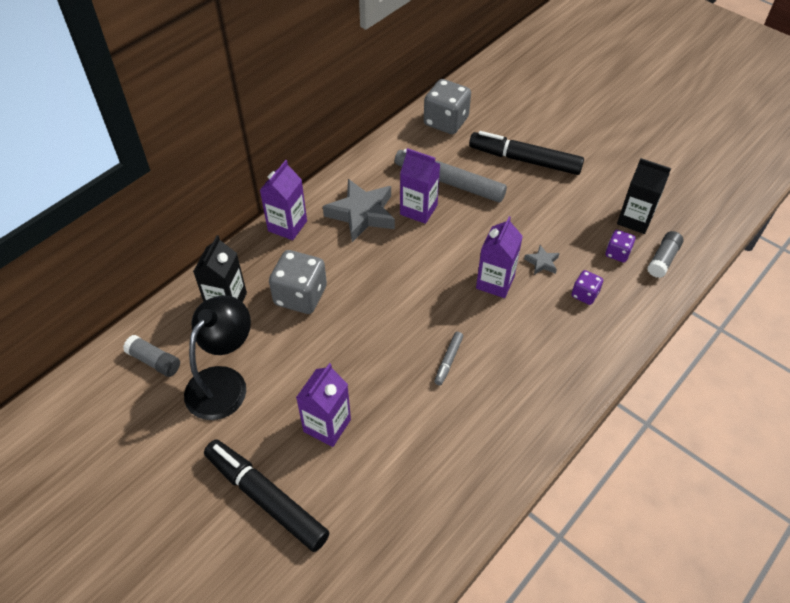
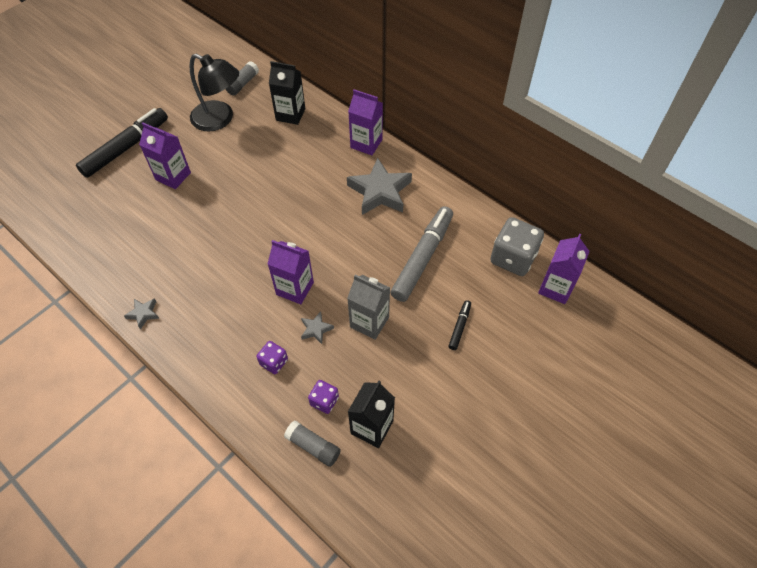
camera: 90 degrees right, 5 degrees up
grey dice [269,250,327,314] -> none
purple carton [400,148,440,224] -> purple carton moved to [538,233,590,304]
grey marker [434,332,463,385] -> none
black marker [469,131,584,175] -> black marker [449,300,471,350], size x0.45
none -> grey star [124,298,160,330]
none -> grey carton [347,275,390,340]

